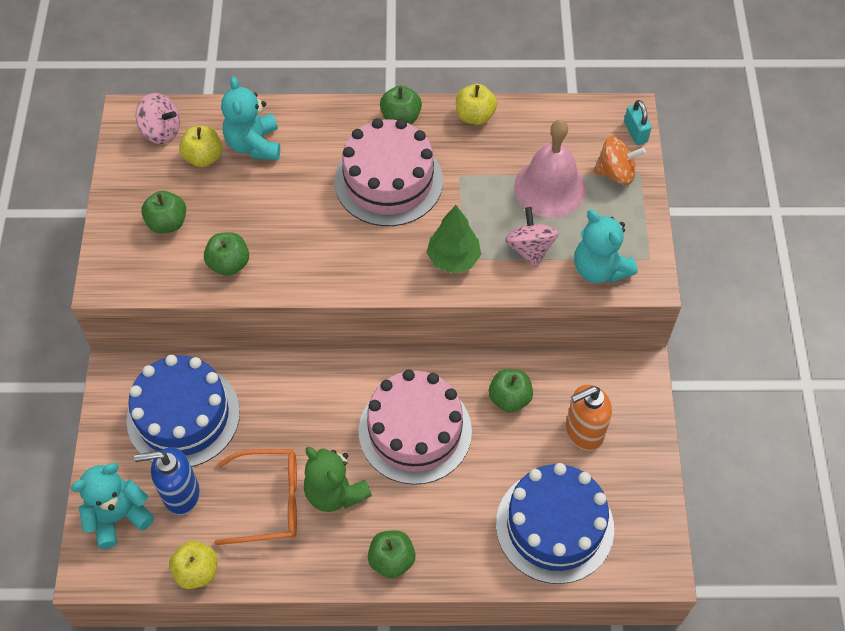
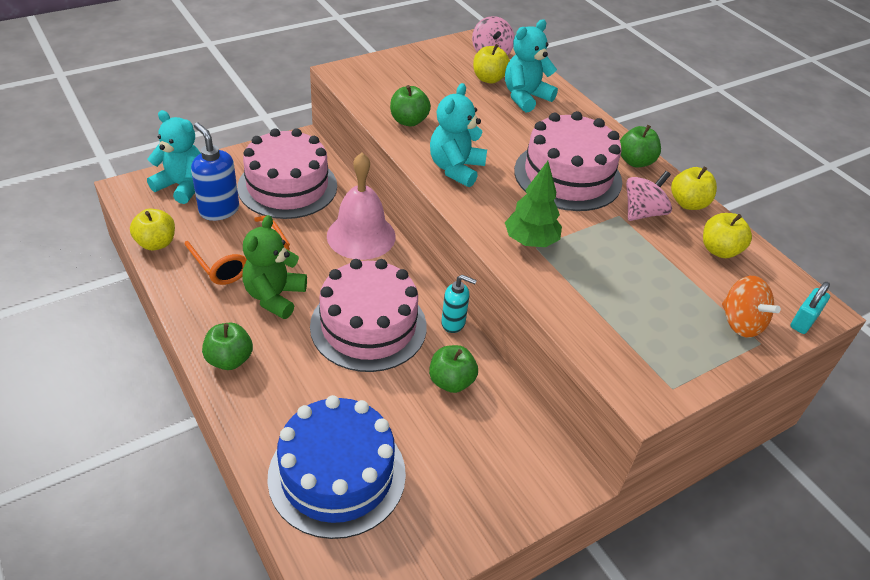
camera: 55 degrees right, 15 degrees down
blue cake [126,355,240,467] -> pink cake [237,128,337,219]
green apple [141,191,186,233] -> none
pink spinning top [505,207,559,268] -> pink spinning top moved to [626,171,672,221]
pink bell [514,120,586,218] -> pink bell moved to [327,153,396,260]
orange soap dispenser [566,385,612,451] -> none
turquoise teddy bear [574,210,638,283] -> turquoise teddy bear moved to [430,83,487,187]
none -> turquoise soap dispenser [441,275,477,333]
none -> yellow apple [703,213,752,258]

